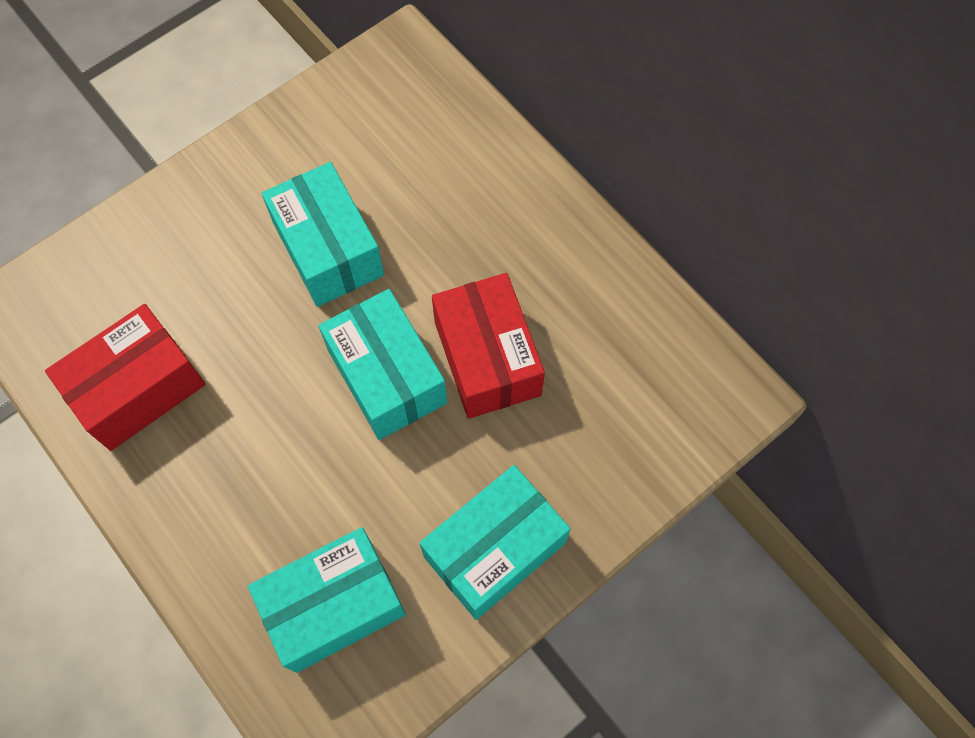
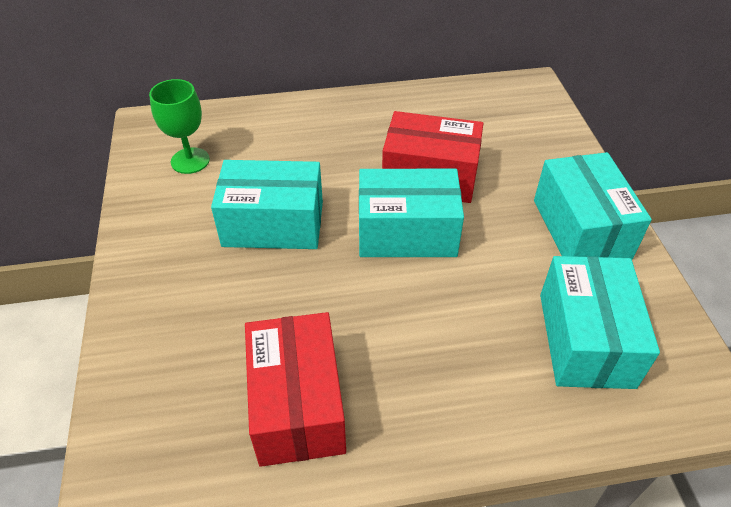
camera: 60 degrees left, 20 degrees down
none -> green goblet [149,79,210,174]

